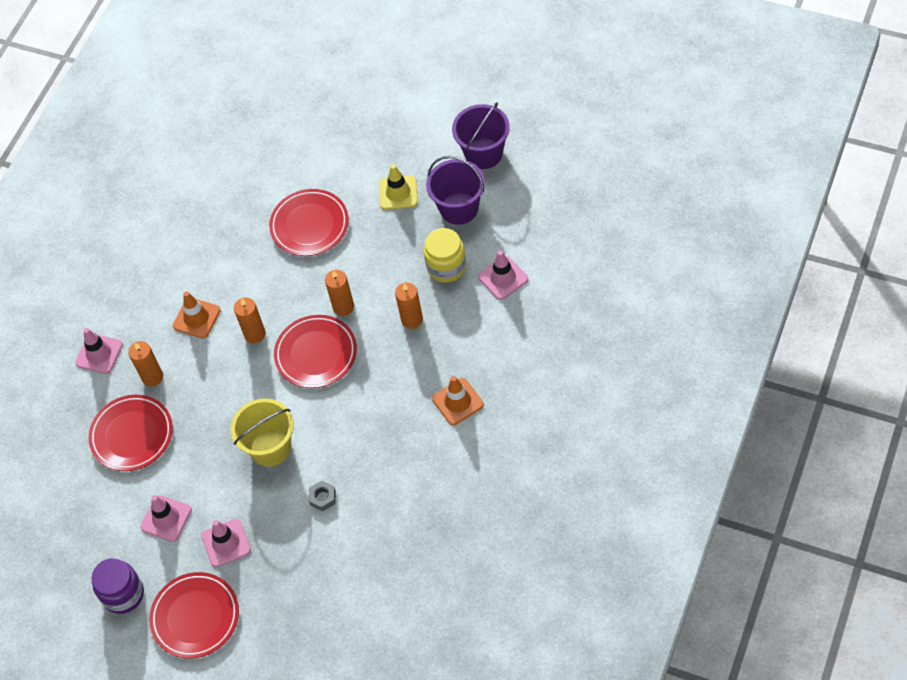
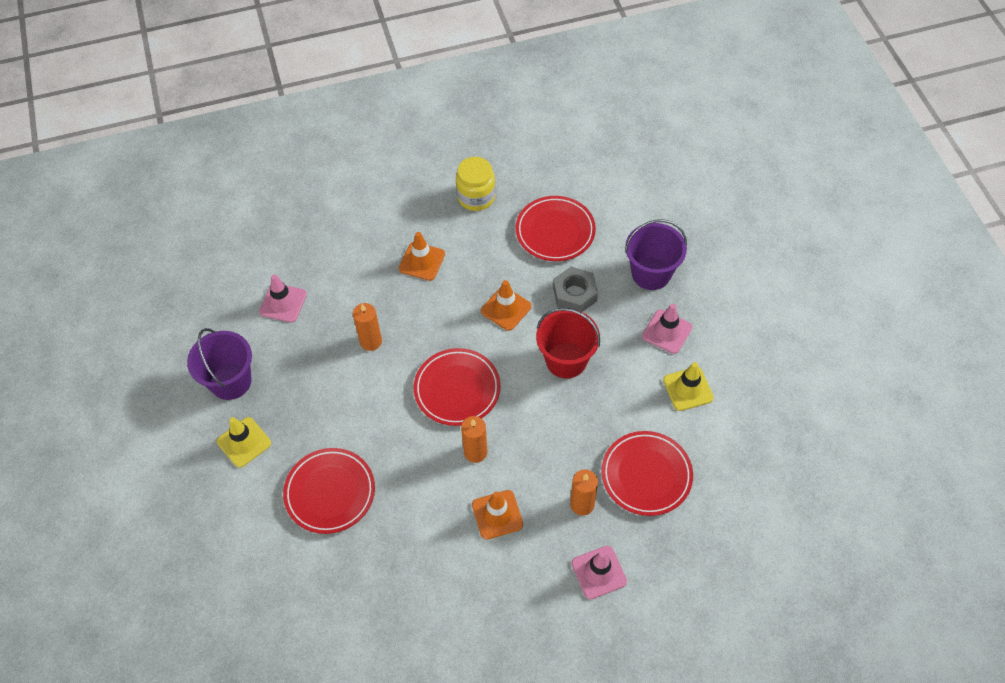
camera: 135 degrees left, 0 degrees up
purple jar [91,558,144,614] -> none
pink traffic cone [140,495,192,542] -> yellow traffic cone [663,362,714,411]
red plate [149,572,239,659] -> red plate moved to [516,196,596,261]
yellow bucket [231,398,294,467] -> red bucket [536,308,600,378]
grey nut [309,480,336,511] -> grey nut [553,266,598,312], size x1.69
orange candle [325,270,354,316] -> none
yellow jar [424,228,466,283] -> yellow jar moved to [456,157,496,211]
purple bucket [452,102,510,169] -> purple bucket moved to [625,220,687,290]
none -> orange traffic cone [481,280,532,331]

